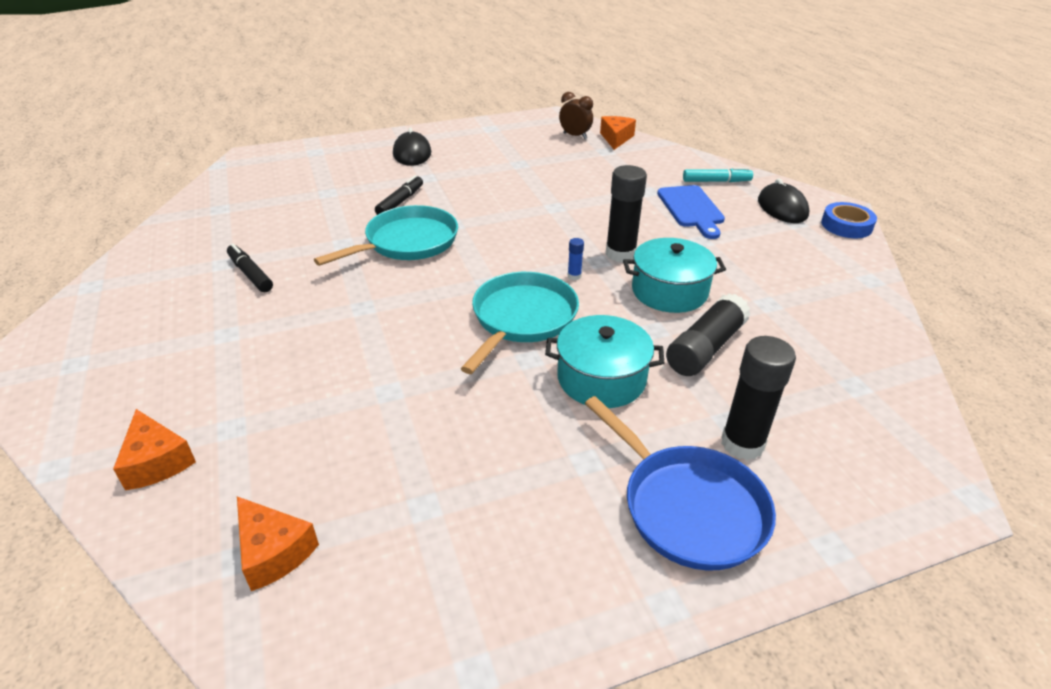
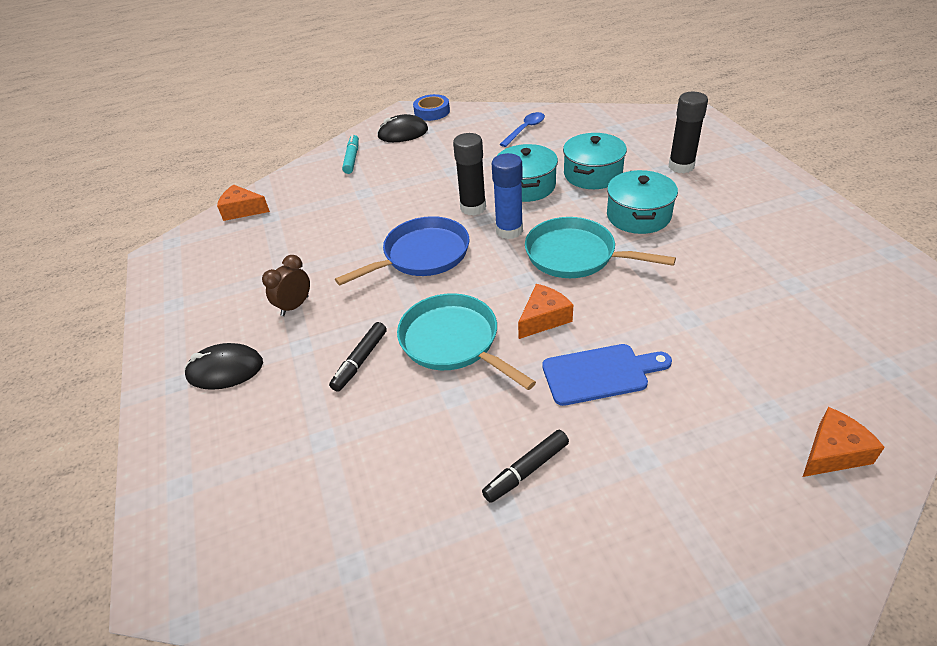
camera: 85 degrees left, 5 degrees up
orange cheese [237,496,319,591] -> orange cheese moved to [518,284,573,339]
black marker [375,175,423,215] -> black marker turned 90 degrees counterclockwise [329,322,387,392]
brown clock [559,92,593,139] -> brown clock moved to [262,255,310,316]
blue glue stick [568,238,584,280] -> blue glue stick [492,153,523,239], size x2.29
blue pan [585,396,776,571] -> blue pan moved to [335,216,469,286]
blue cutting board [657,185,725,239] -> blue cutting board moved to [542,344,672,406]
black glue stick [666,293,750,376] -> turquoise pot [563,133,627,189]
none -> blue spoon [500,112,545,147]

